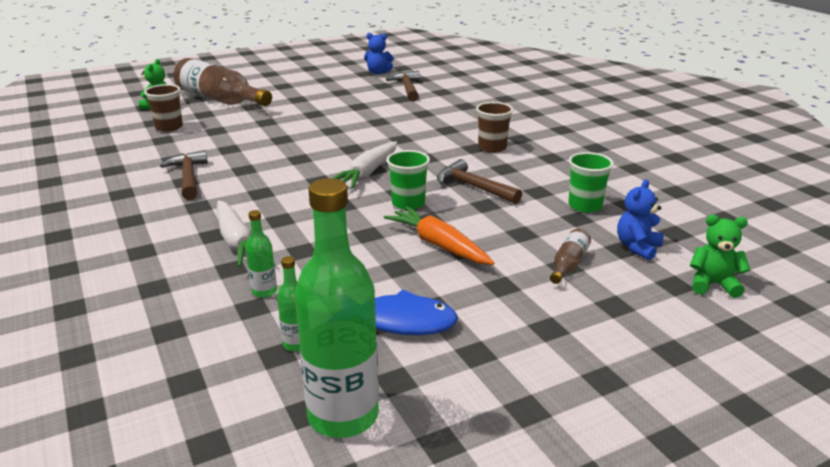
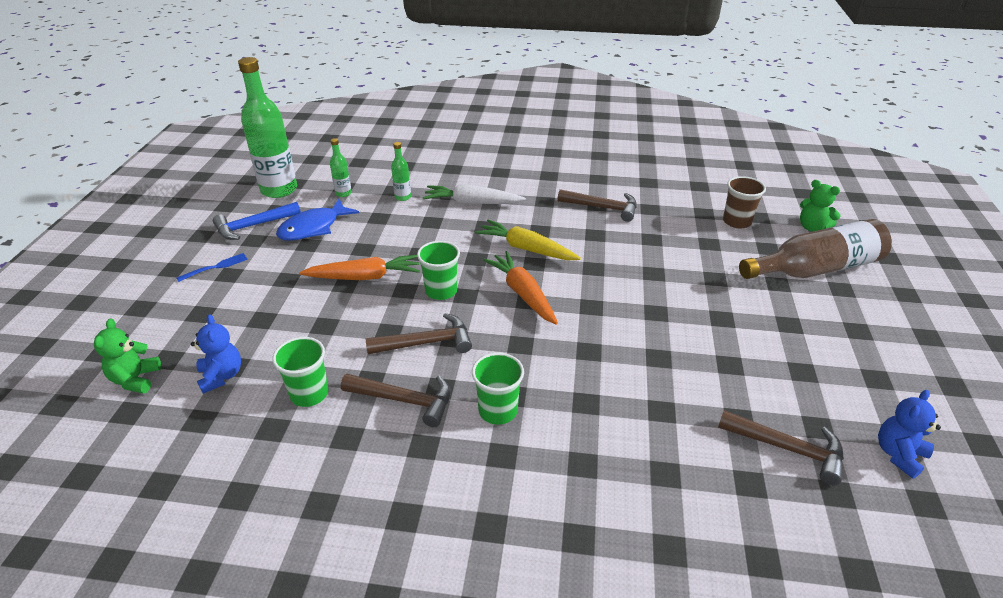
camera: 125 degrees right, 10 degrees up
white carrot [333,141,397,189] -> orange carrot [483,251,558,325]
brown cup [476,102,513,153] -> green cup [472,353,524,425]
brown bottle [550,229,591,284] -> none
green teddy bear [690,215,750,298] -> green teddy bear turned 135 degrees clockwise [94,319,161,394]
none -> blue fork [177,253,248,282]
none -> blue hammer [213,202,301,240]
none -> brown hammer [341,374,450,427]
none -> yellow carrot [475,219,581,260]

